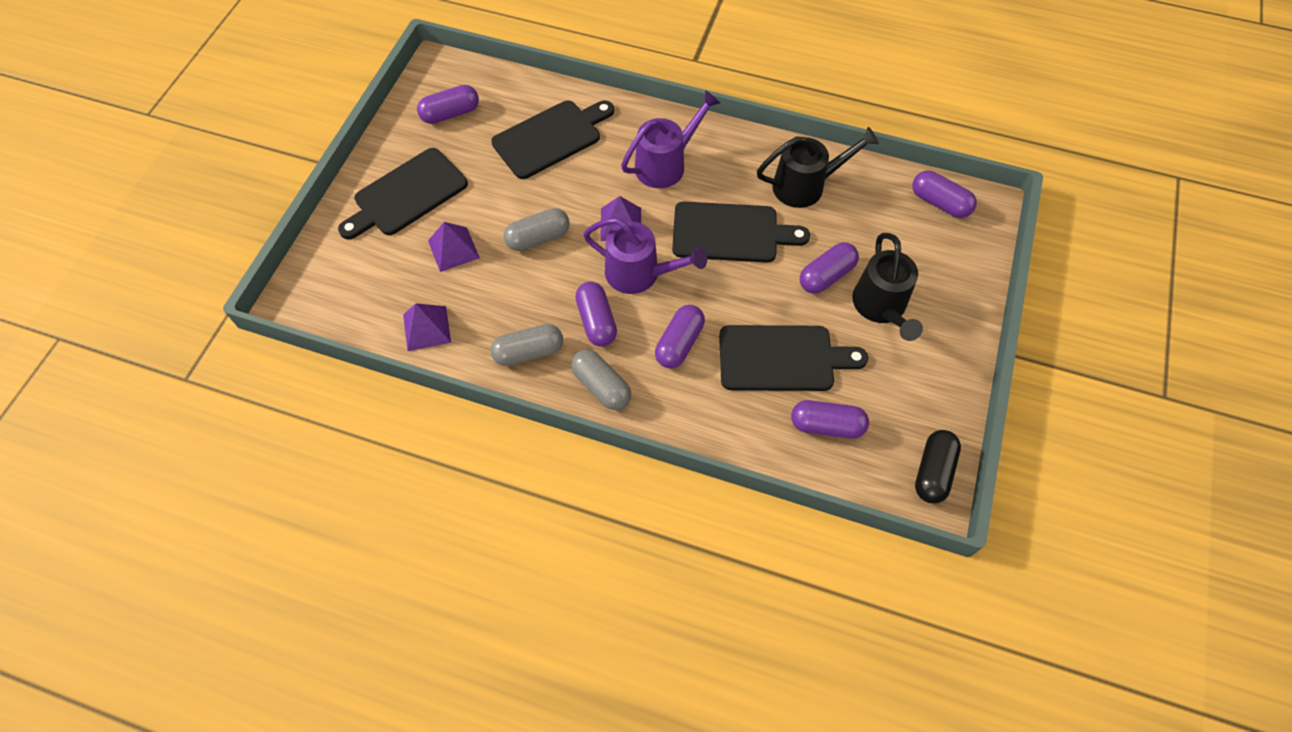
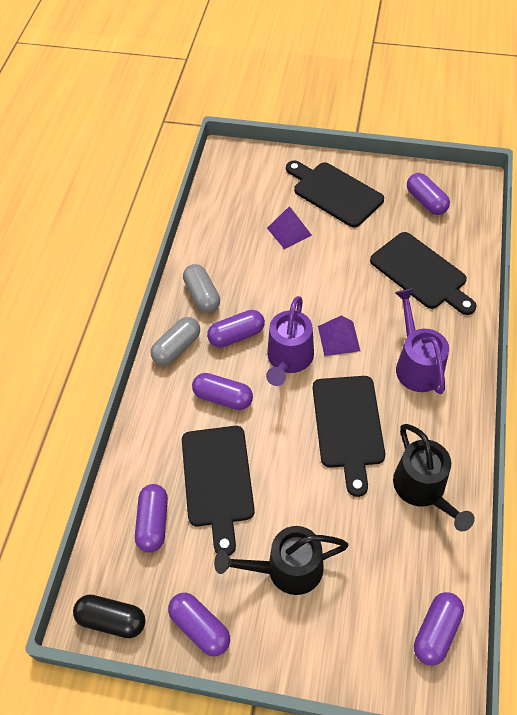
camera: 85 degrees right, 5 degrees down
purple pyramid [403,303,451,351] -> none
grey capsule [504,208,570,251] -> none
purple watering can [621,90,720,188] -> purple watering can turned 150 degrees counterclockwise [395,289,449,394]
purple capsule [800,242,859,294] -> purple capsule moved to [168,593,230,657]

